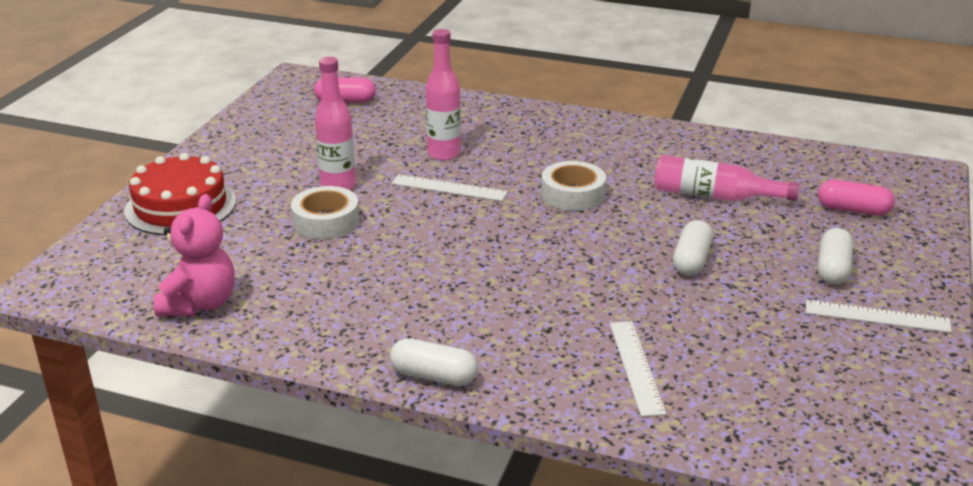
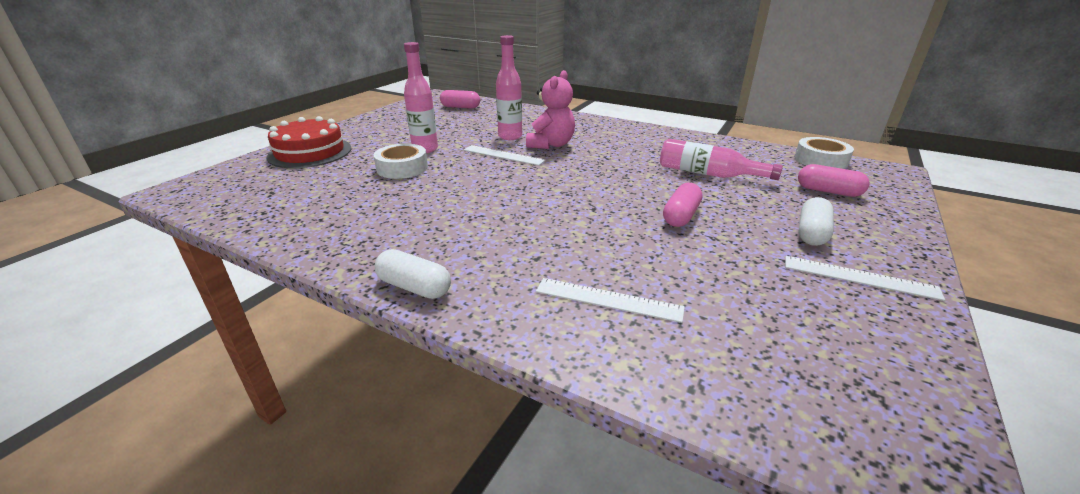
camera: 10 degrees right, 0 degrees up
pink teddy bear [154,194,235,316] -> pink teddy bear moved to [526,70,575,149]
white tape [541,161,606,211] -> white tape moved to [795,137,854,169]
white ruler [610,321,666,417] -> white ruler turned 75 degrees counterclockwise [536,278,685,323]
white capsule [673,220,713,276] -> pink capsule [663,183,702,227]

